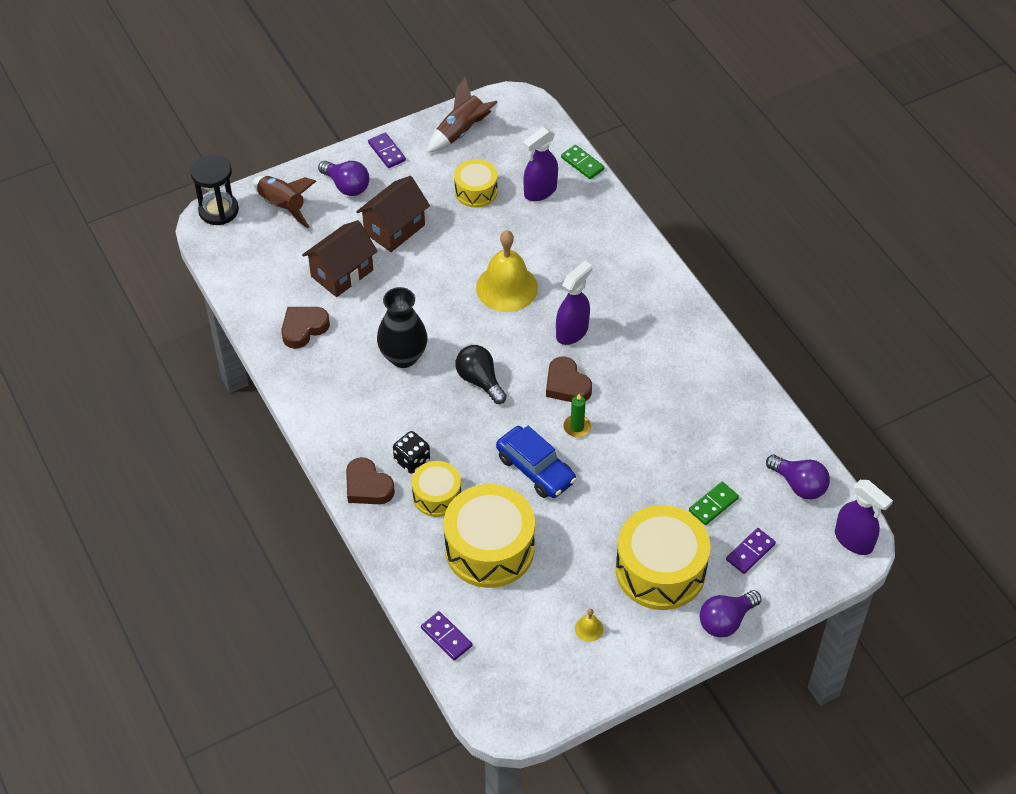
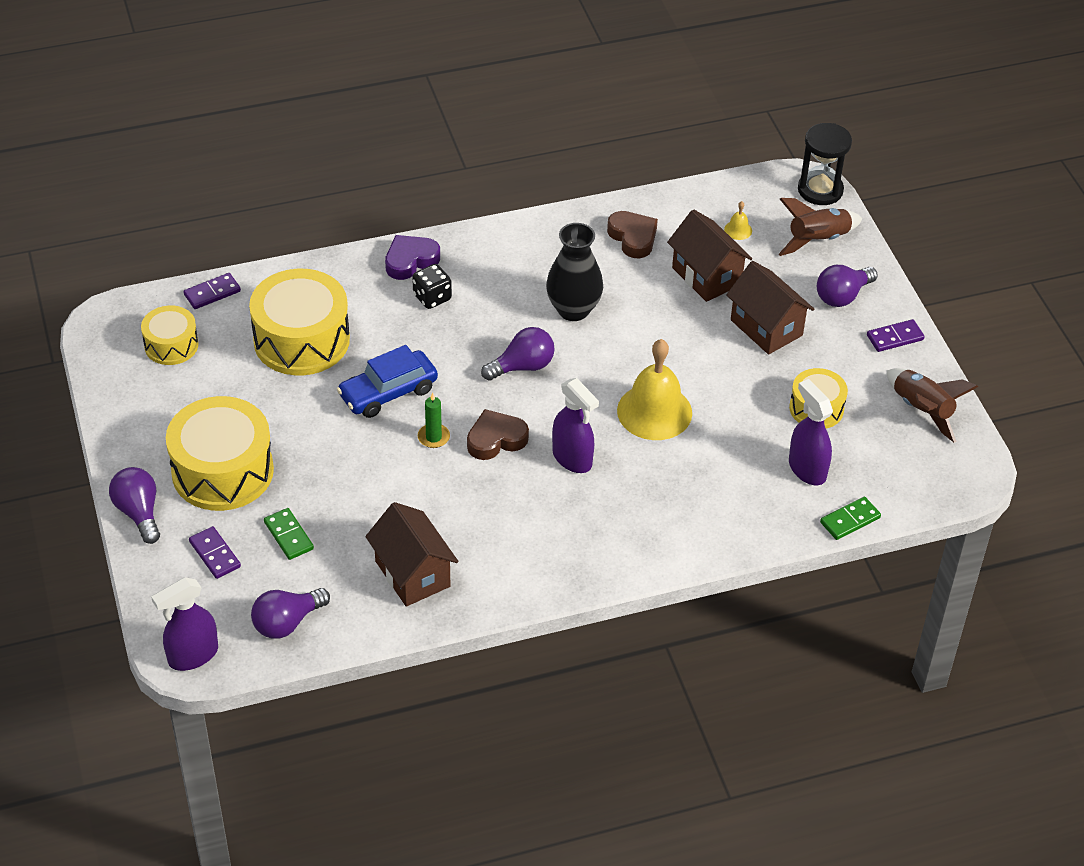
camera: 100 degrees right, 5 degrees down
brown heart [346,457,395,504] -> purple heart [385,235,440,280]
yellow drum [412,461,461,517] -> yellow drum moved to [141,306,198,365]
black light bulb [456,345,507,404] -> purple light bulb [481,327,555,381]
yellow bell [575,609,603,642] -> yellow bell moved to [724,201,752,240]
none -> brown house [365,502,458,607]

